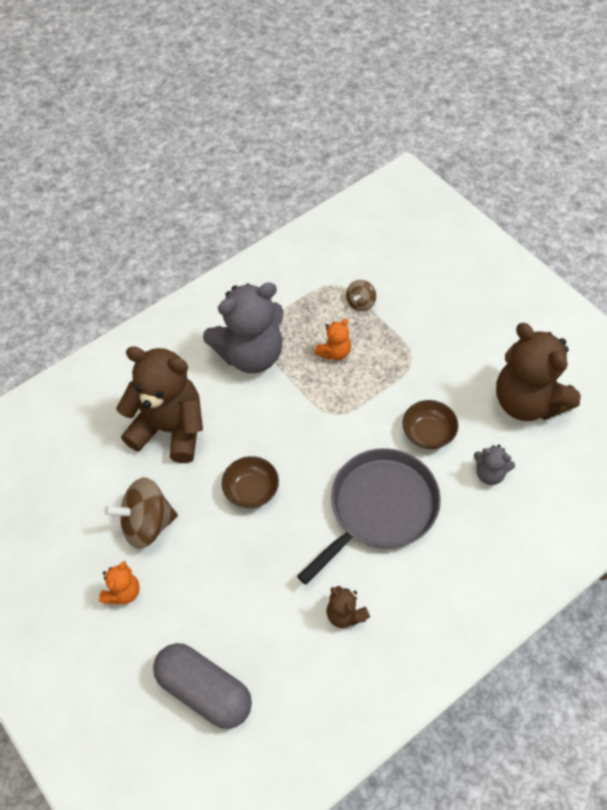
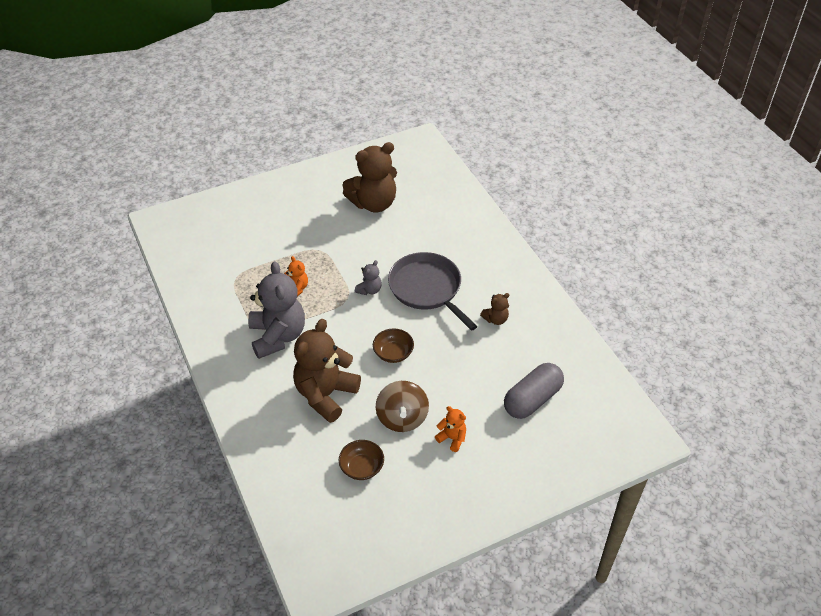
camera: 80 degrees left, 10 degrees down
brown spinning top [346,280,376,311] -> none
brown bowl [402,400,458,449] -> brown bowl moved to [339,440,384,480]
grey teddy bear [474,445,515,485] -> grey teddy bear moved to [355,260,382,295]

